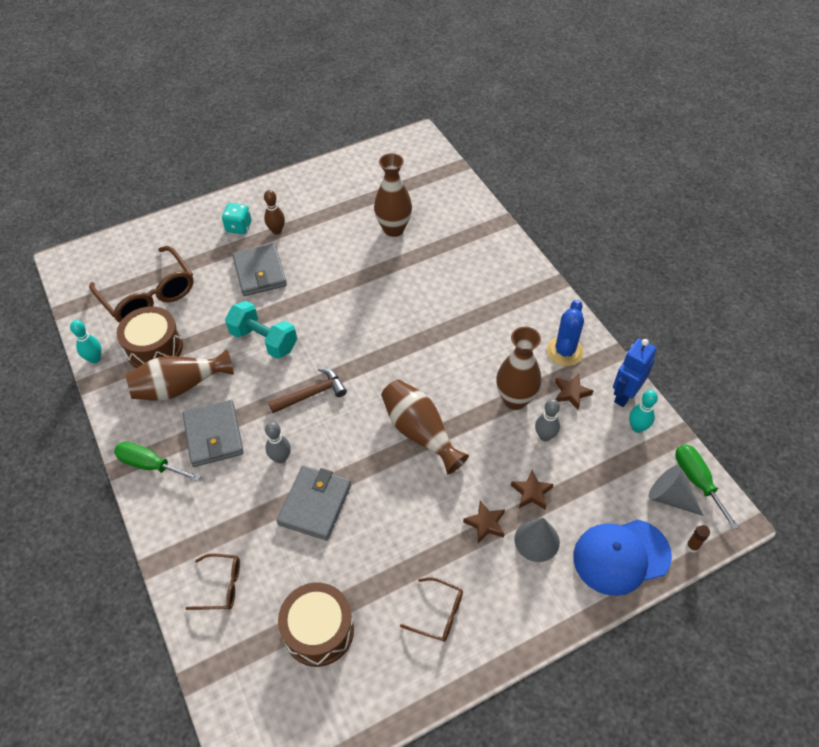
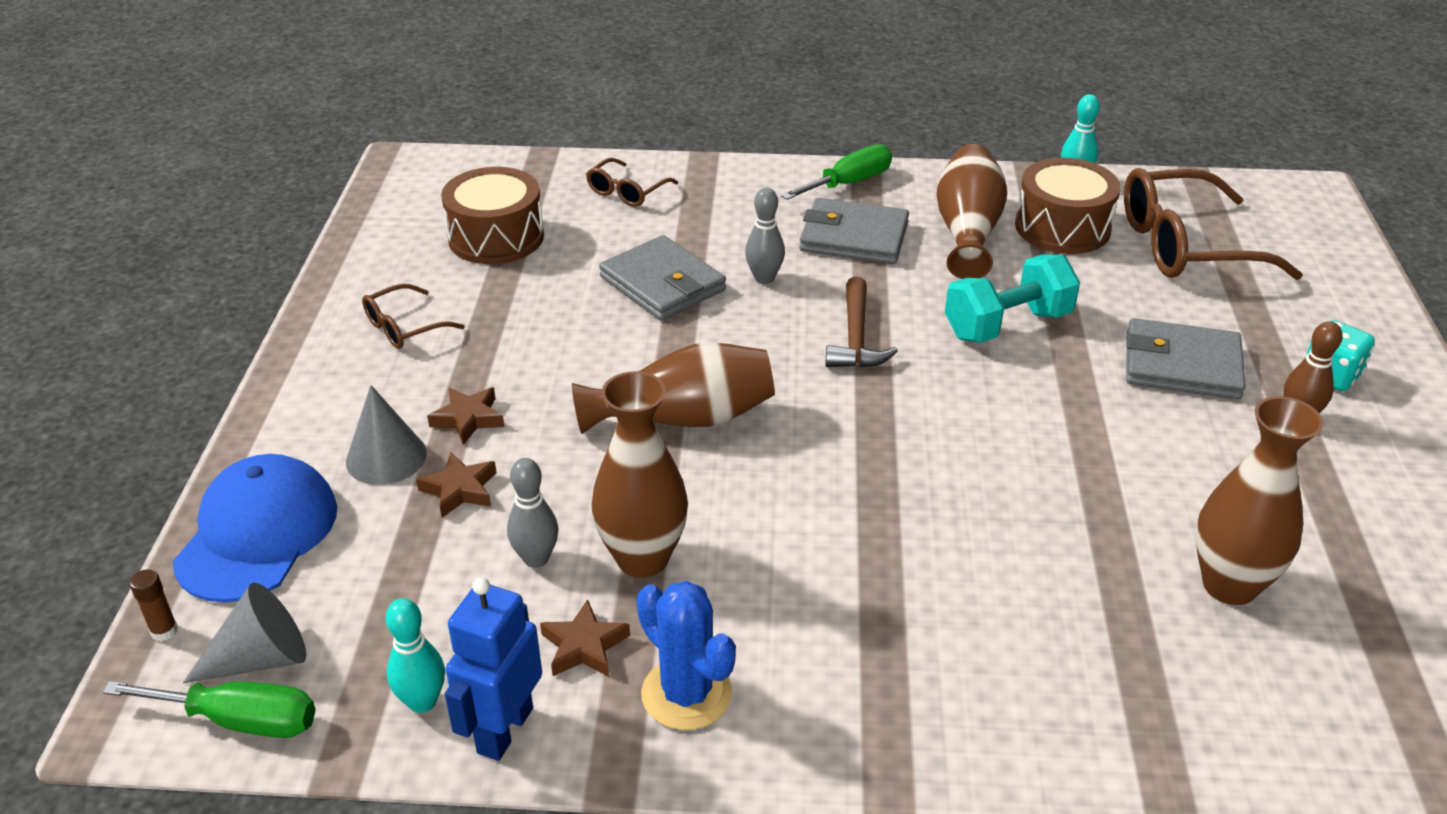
camera: 120 degrees right, 15 degrees down
blue robot [613,339,657,407] -> blue robot turned 135 degrees counterclockwise [445,577,542,761]

